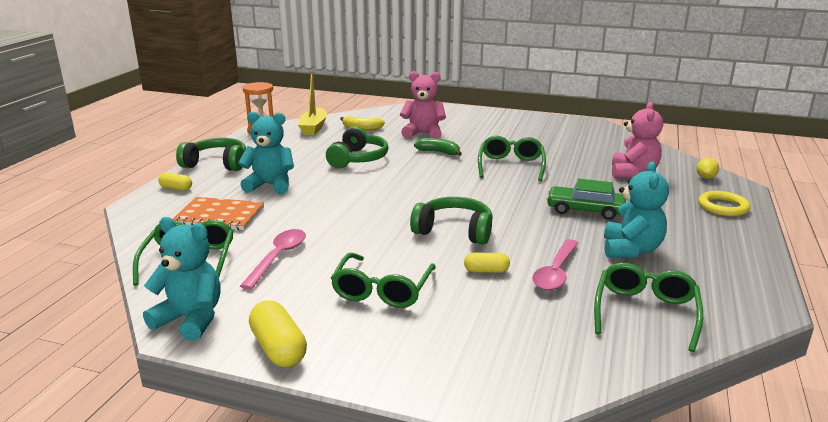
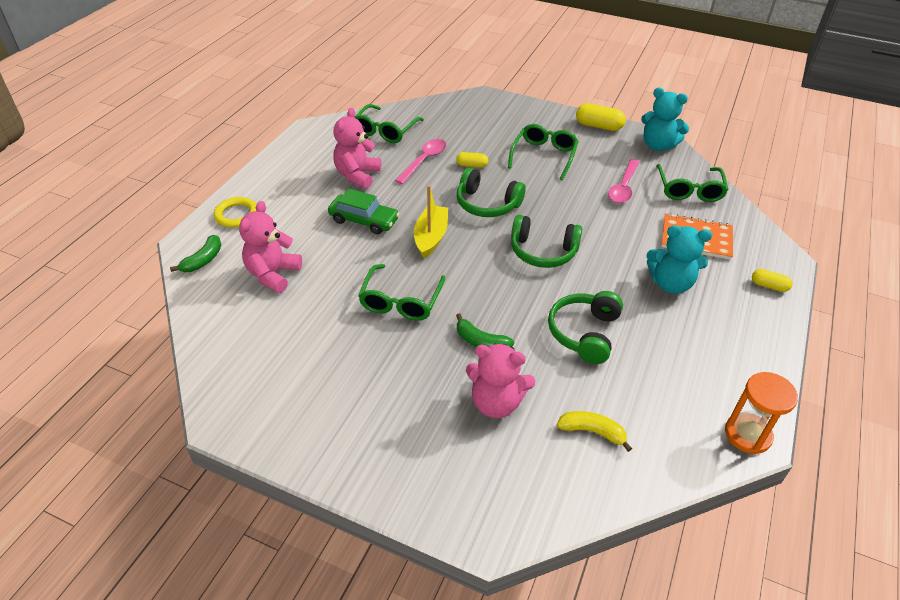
camera: 175 degrees left, 20 degrees up
green headphones [176,138,246,171] -> green headphones moved to [511,215,582,268]
yellow capsule [249,300,307,367] -> yellow capsule turned 45 degrees counterclockwise [576,103,626,131]
yellow boat [298,71,327,135] -> yellow boat moved to [414,185,448,258]
turquoise teddy bear [604,161,669,258] -> pink teddy bear [333,108,381,189]
yellow lemon [697,158,719,179] -> green banana [170,235,221,272]

